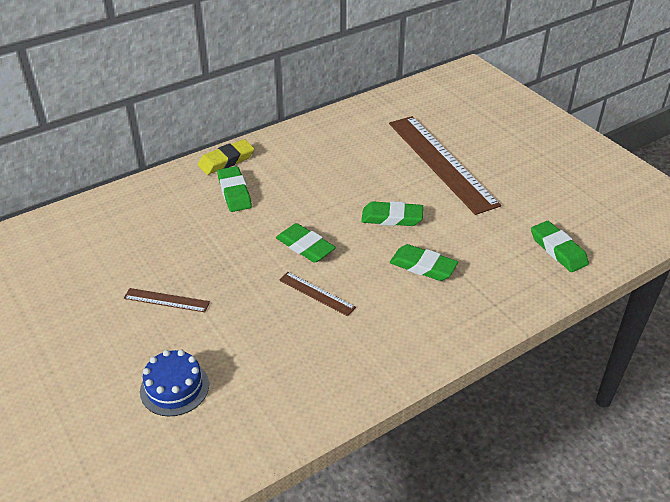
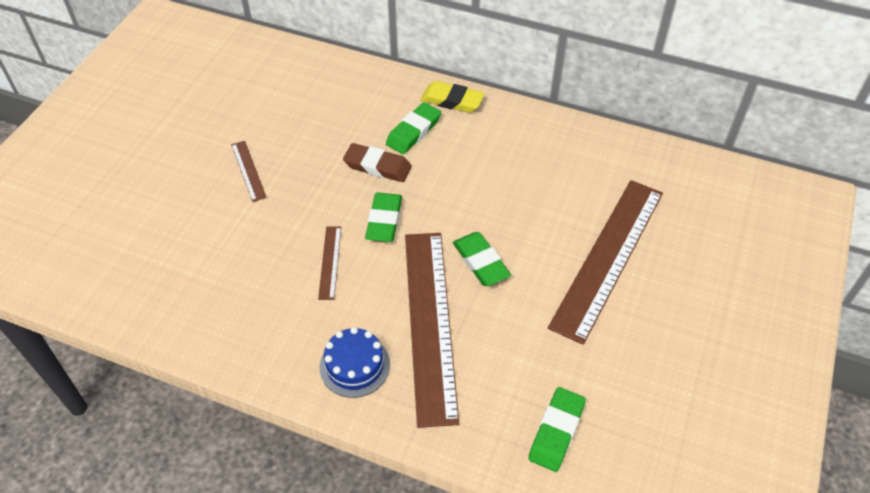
camera: 55 degrees right, 10 degrees up
blue cake [140,350,209,416] -> blue cake moved to [320,327,390,398]
green eraser [390,244,458,281] -> brown ruler [405,233,459,428]
none -> brown eraser [343,143,412,182]

